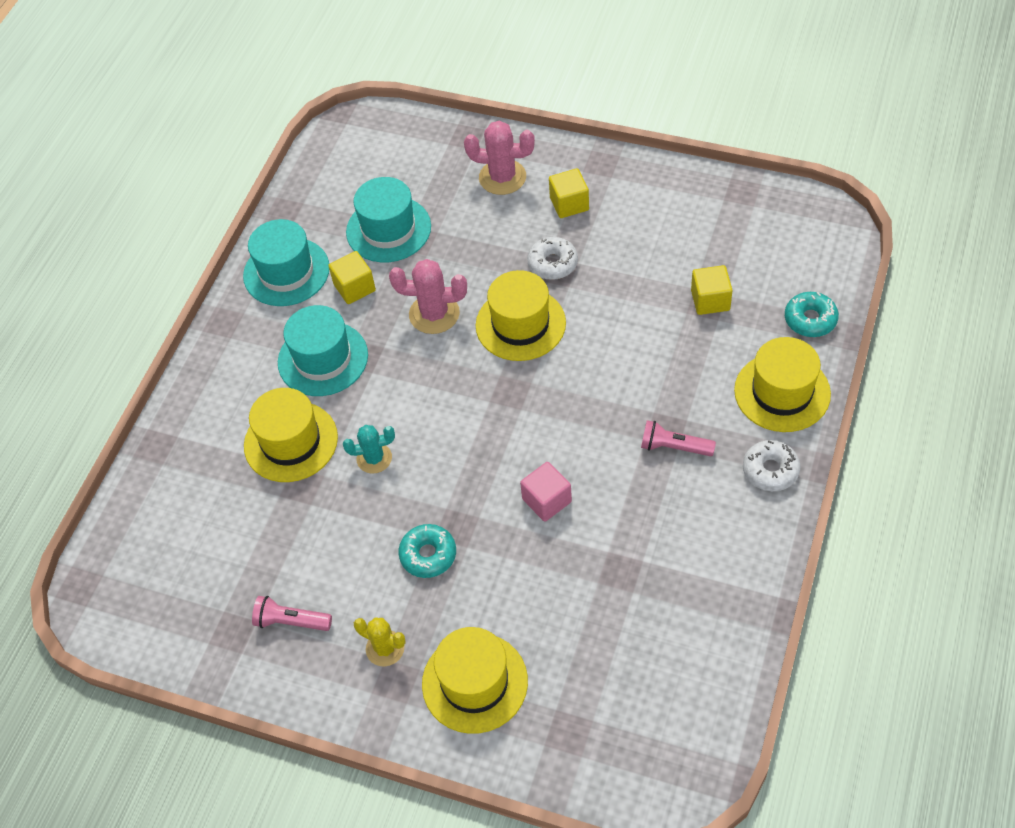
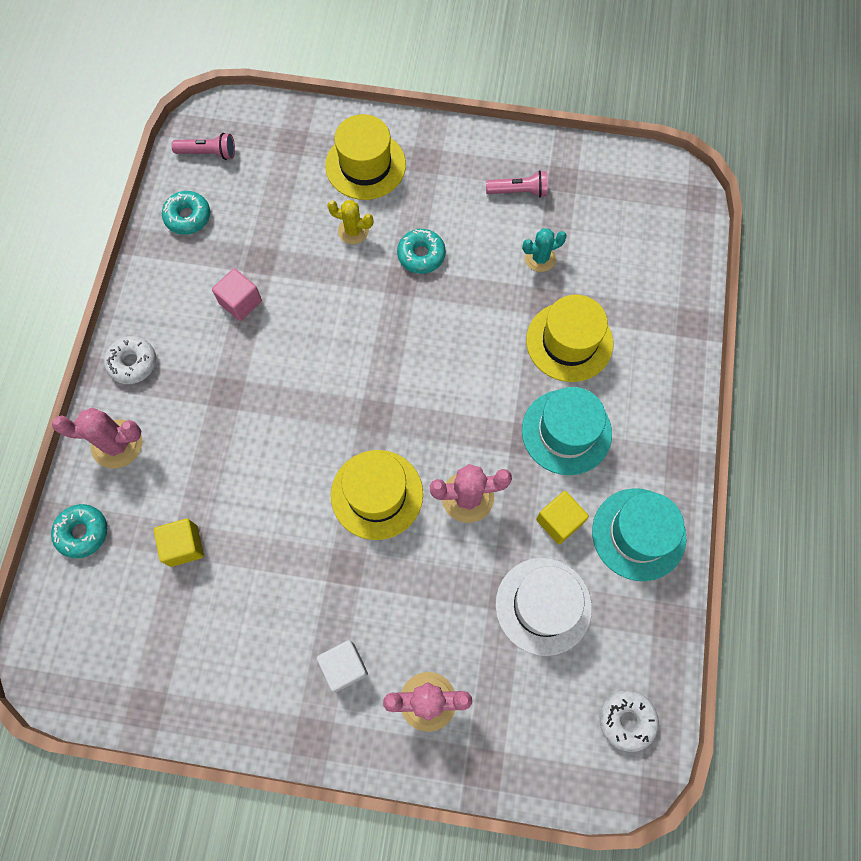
camera: 165 degrees right, 15 degrees up
turquoise cactus [343,425,395,474] -> turquoise cactus moved to [522,228,567,272]
turquoise hat [346,177,431,262] -> white hat [495,558,592,656]
yellow cactus [354,618,406,666] -> yellow cactus moved to [327,200,374,244]
pink cube [520,462,572,522] -> pink cube moved to [212,268,262,321]
white donut [527,237,578,280] -> white donut moved to [600,690,659,752]
yellow cube [549,168,589,218] -> white cube [317,640,368,692]
pink flashlight [641,420,716,456] -> pink flashlight moved to [171,133,235,160]
yellow hat [734,337,831,432] -> pink cactus [52,407,142,469]
none -> turquoise donut [162,191,210,235]

